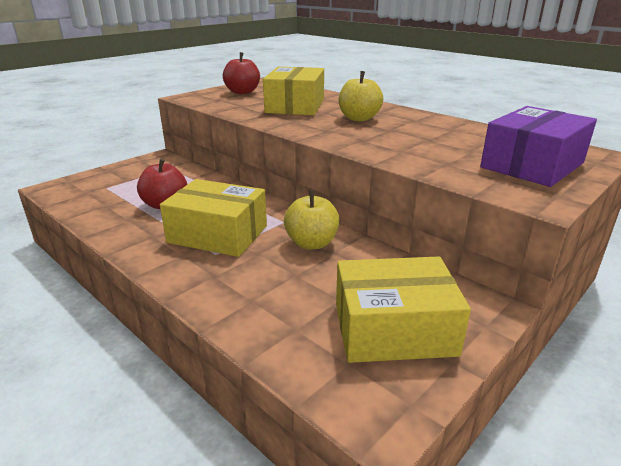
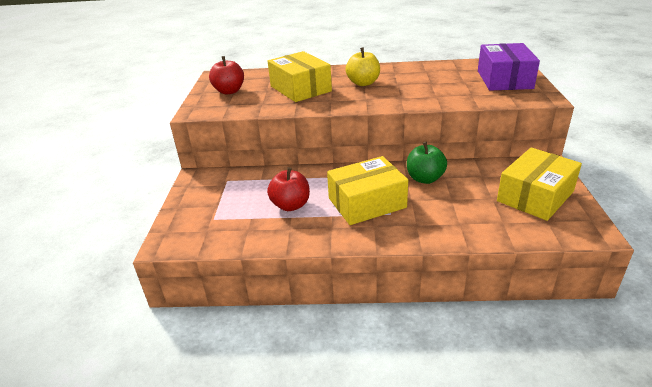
camera: 40 degrees left, 5 degrees up
yellow apple [284,190,339,249] -> green apple [407,142,447,184]

